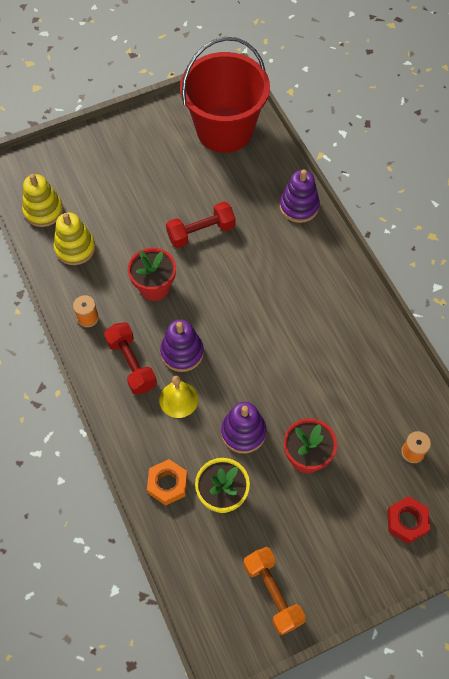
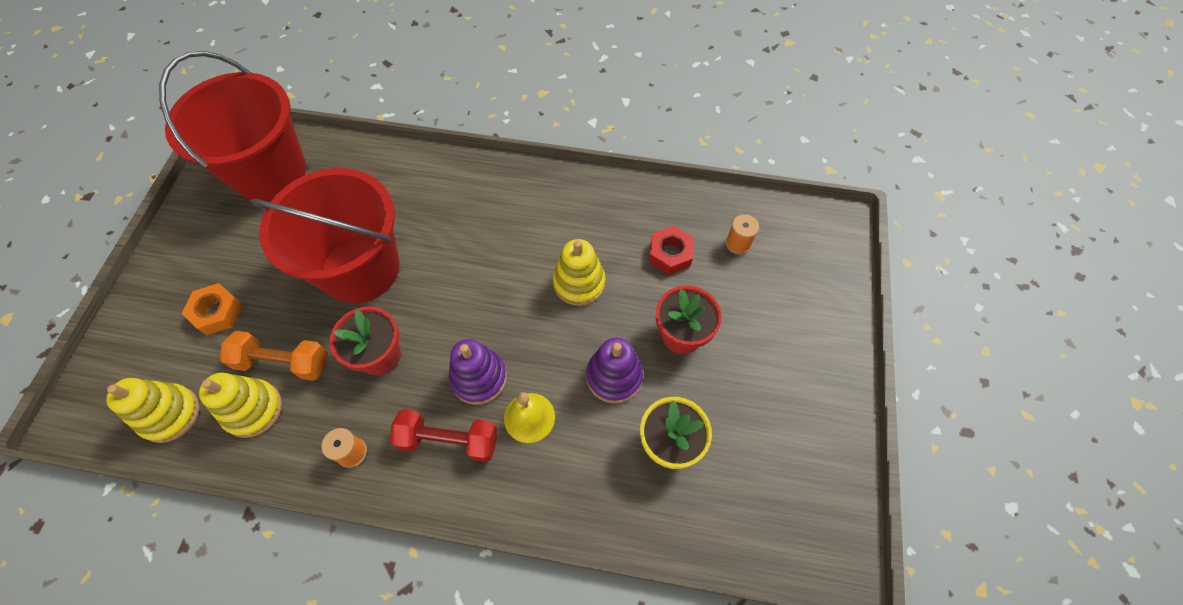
camera: 55 degrees left, 0 degrees up
orange nut [147,459,187,506] -> orange nut moved to [182,283,243,335]
red dumbbell [166,202,236,248] -> red bucket [251,168,400,303]
orange dumbbell [244,547,306,635] -> orange dumbbell moved to [220,331,327,381]
purple stacking toy [280,169,320,223] -> none
red nut [387,496,430,544] -> red nut moved to [649,226,694,275]
none -> yellow stacking toy [553,239,606,306]

